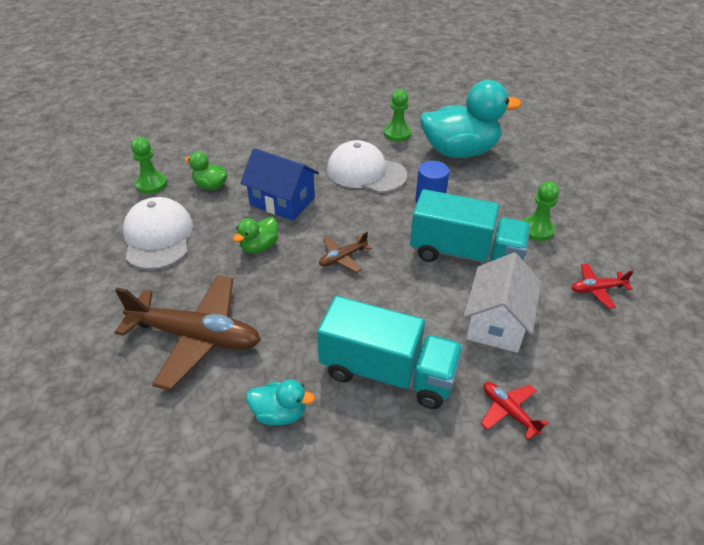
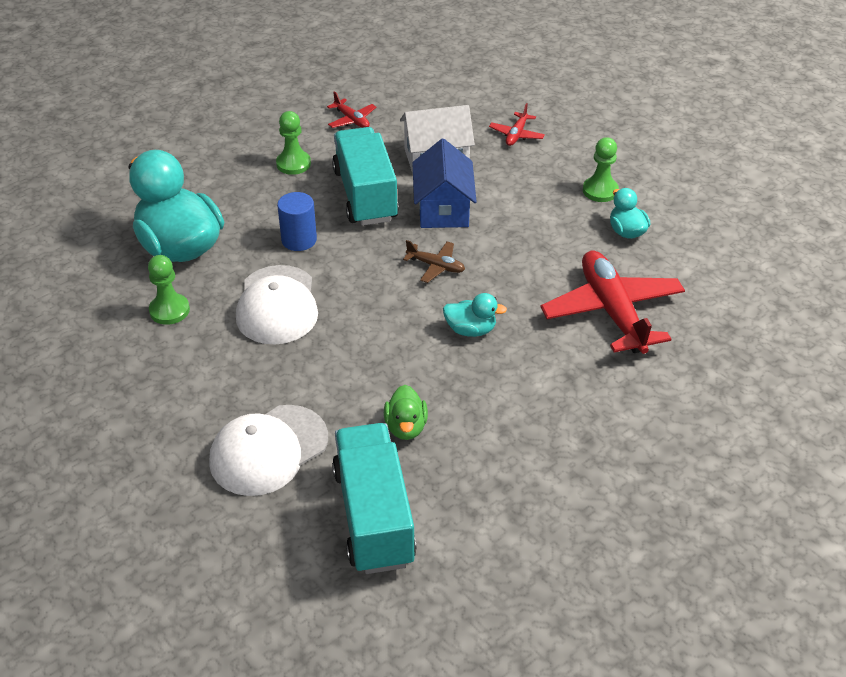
camera: 120 degrees left, 0 degrees up
brown plane [114,275,261,391] -> red plane [540,251,685,354]
white cap [123,197,193,270] -> white cap moved to [209,405,328,496]
green pawn [131,137,167,194] -> green pawn moved to [583,137,619,202]
green duck [233,217,278,253] -> turquoise duck [443,293,507,337]
blue house [240,148,319,221] -> blue house moved to [412,139,477,228]
turquoise truck [317,296,463,409] -> turquoise truck moved to [332,423,417,574]

